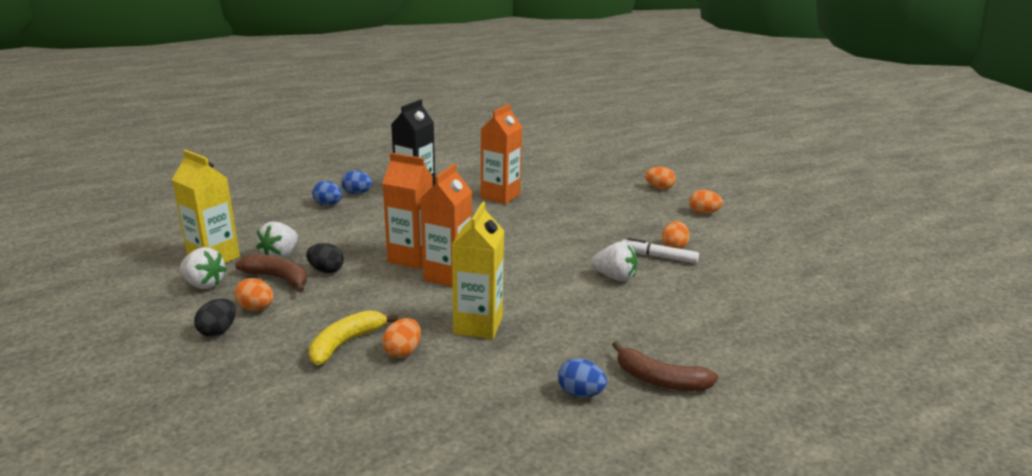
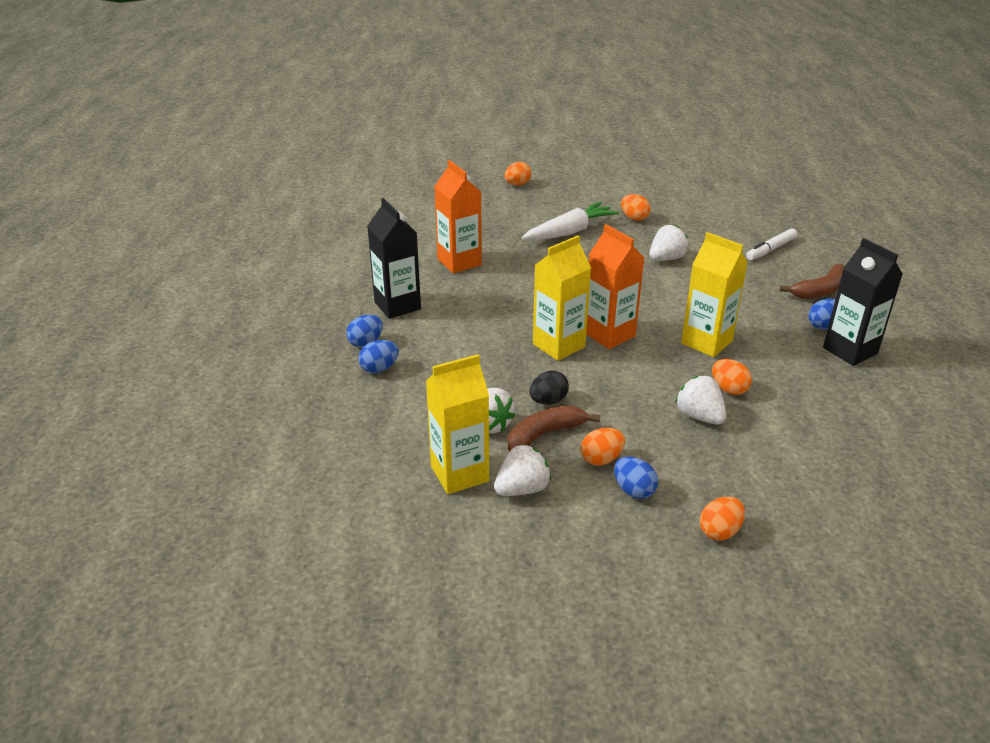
camera: 60 degrees left, 10 degrees up
black egg [194,298,236,337] -> blue egg [614,457,658,499]
yellow banana [309,310,398,365] -> white strawberry [675,376,727,424]
orange carton [382,153,433,269] -> yellow carton [533,235,591,361]
white marker [623,238,699,264] -> white marker moved to [746,228,797,260]
orange egg [689,190,723,214] -> orange egg moved to [700,496,745,540]
none -> white carrot [522,202,619,240]
none -> black carton [823,238,903,366]

